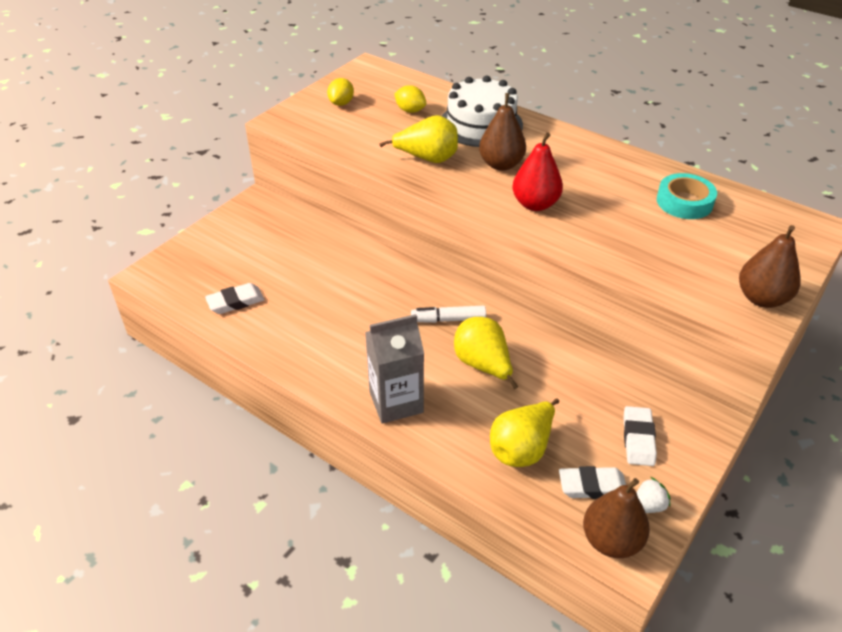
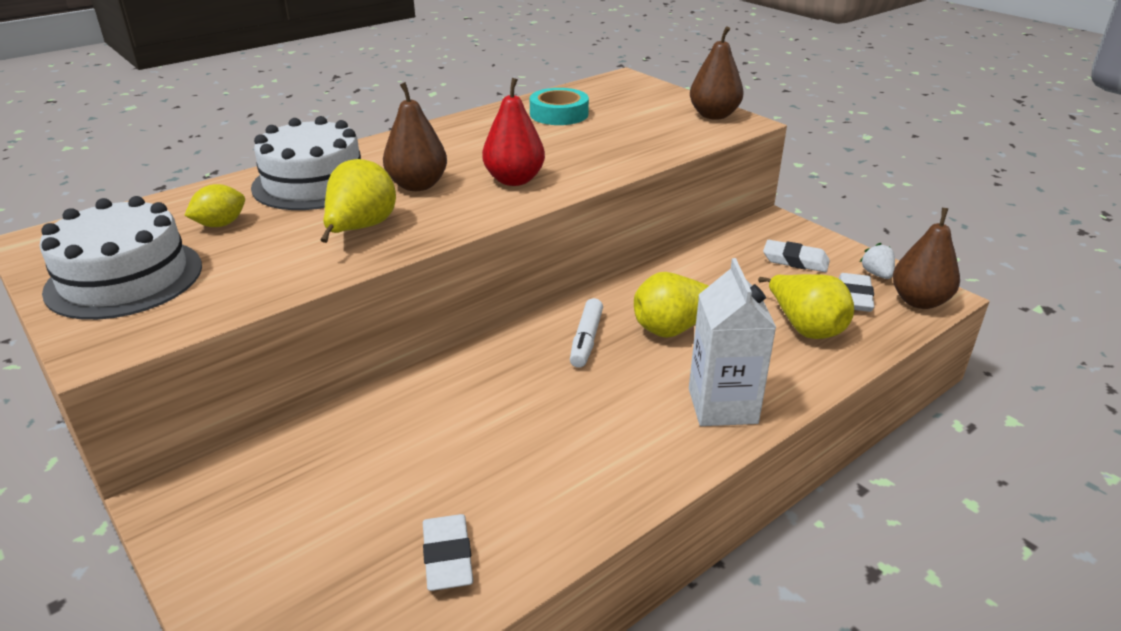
camera: 75 degrees left, 10 degrees down
yellow lemon [327,78,354,106] -> white cake [40,196,202,320]
grey carton [365,314,424,424] -> white carton [689,258,776,426]

